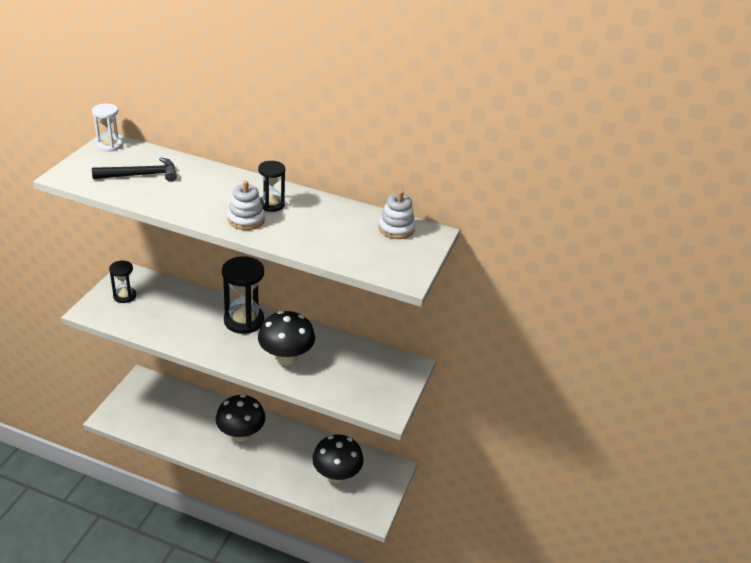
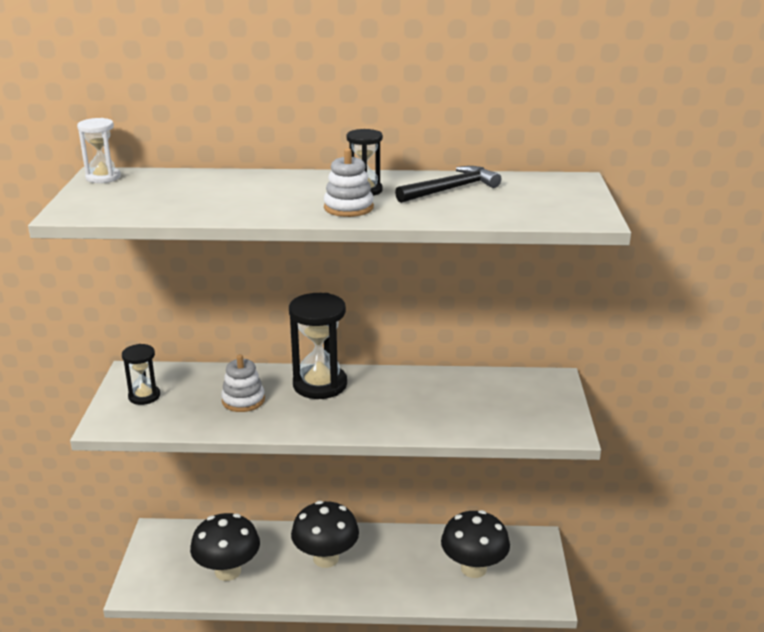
camera: 15 degrees left, 10 degrees down
black hammer [92,158,177,182] -> black hammer moved to [395,166,501,203]
black mushroom [258,311,315,366] -> black mushroom moved to [190,513,260,581]
white stacking toy [379,190,415,239] -> white stacking toy moved to [221,354,265,412]

